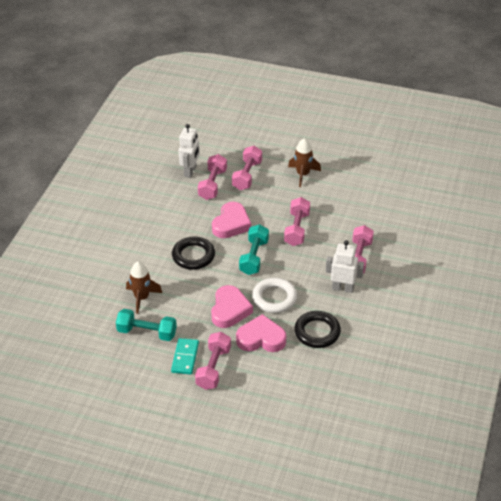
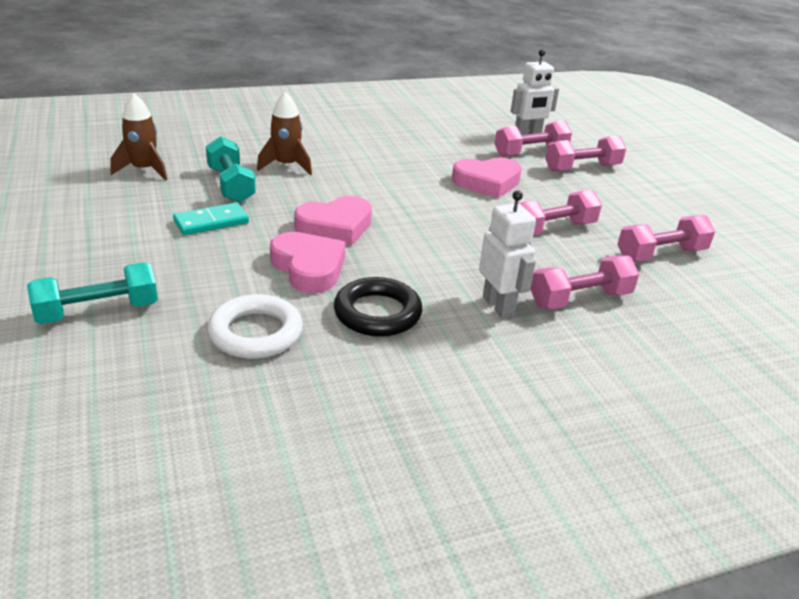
camera: 50 degrees right, 10 degrees down
black ring [172,236,215,270] -> none
pink dumbbell [195,332,231,390] -> pink dumbbell moved to [617,215,715,261]
turquoise dumbbell [239,224,269,275] -> turquoise dumbbell moved to [27,262,158,324]
white ring [252,278,297,313] -> white ring moved to [207,294,303,359]
brown rocket [288,138,321,187] -> brown rocket moved to [110,93,167,181]

